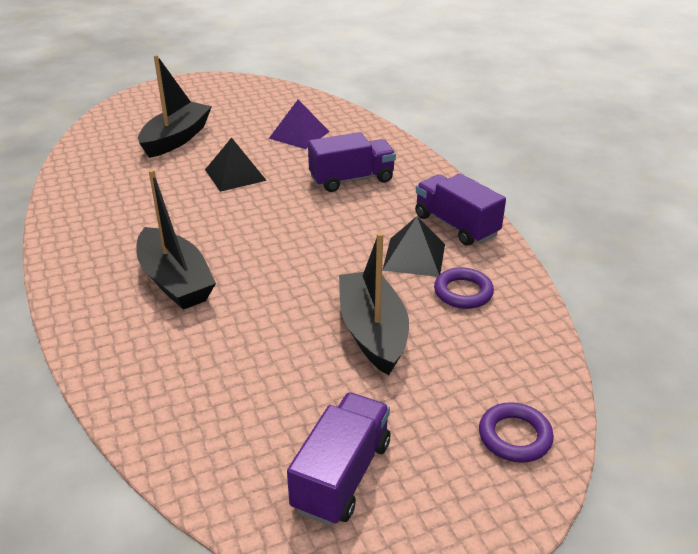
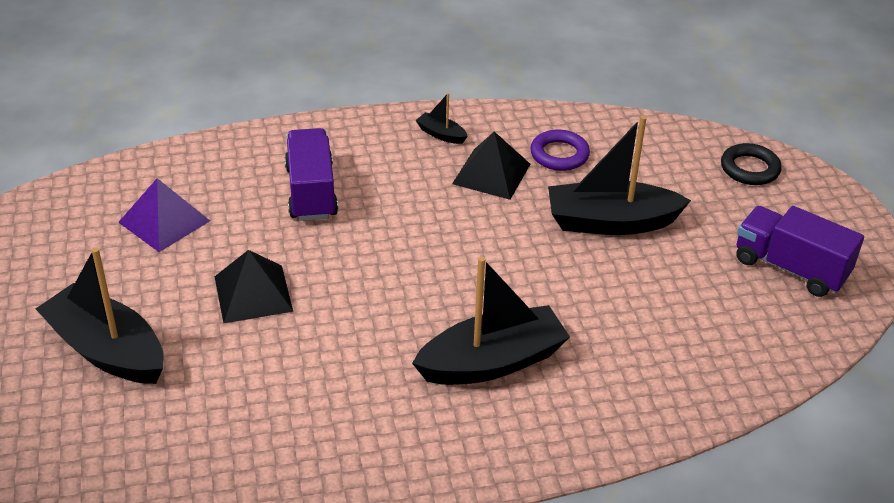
camera: 80 degrees left, 5 degrees up
purple truck [415,173,506,246] -> black boat [415,93,468,144]
purple ring [479,402,554,463] -> black ring [721,143,782,185]

